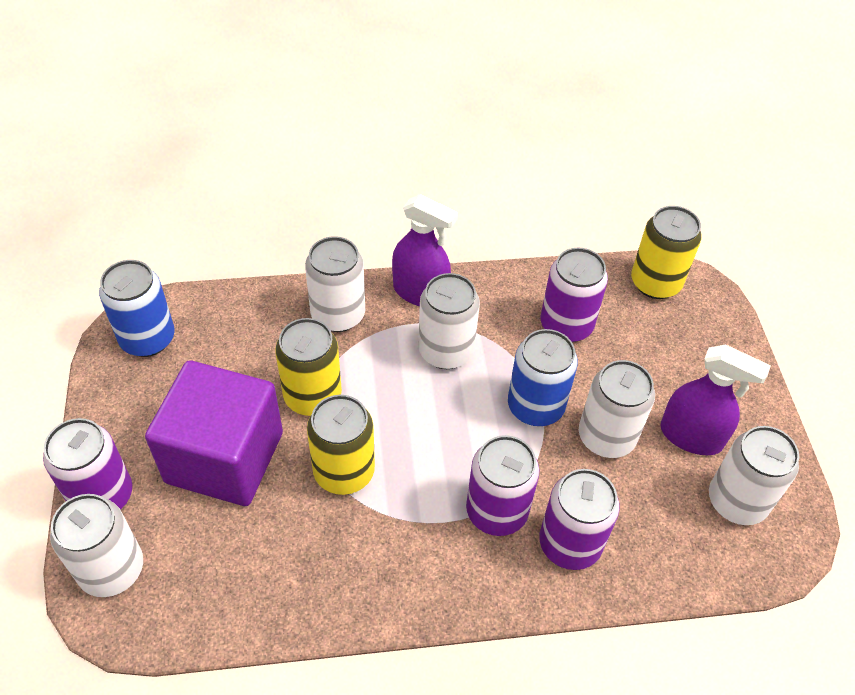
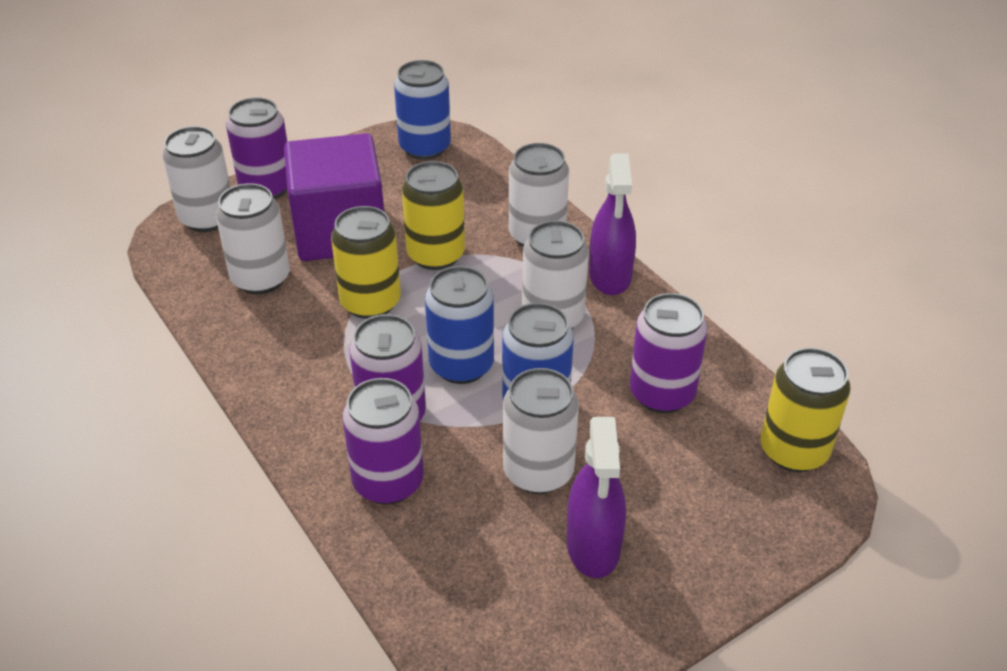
camera: 65 degrees right, 10 degrees down
white can [709,426,799,525] -> white can moved to [216,183,290,294]
none -> blue can [425,266,494,384]

